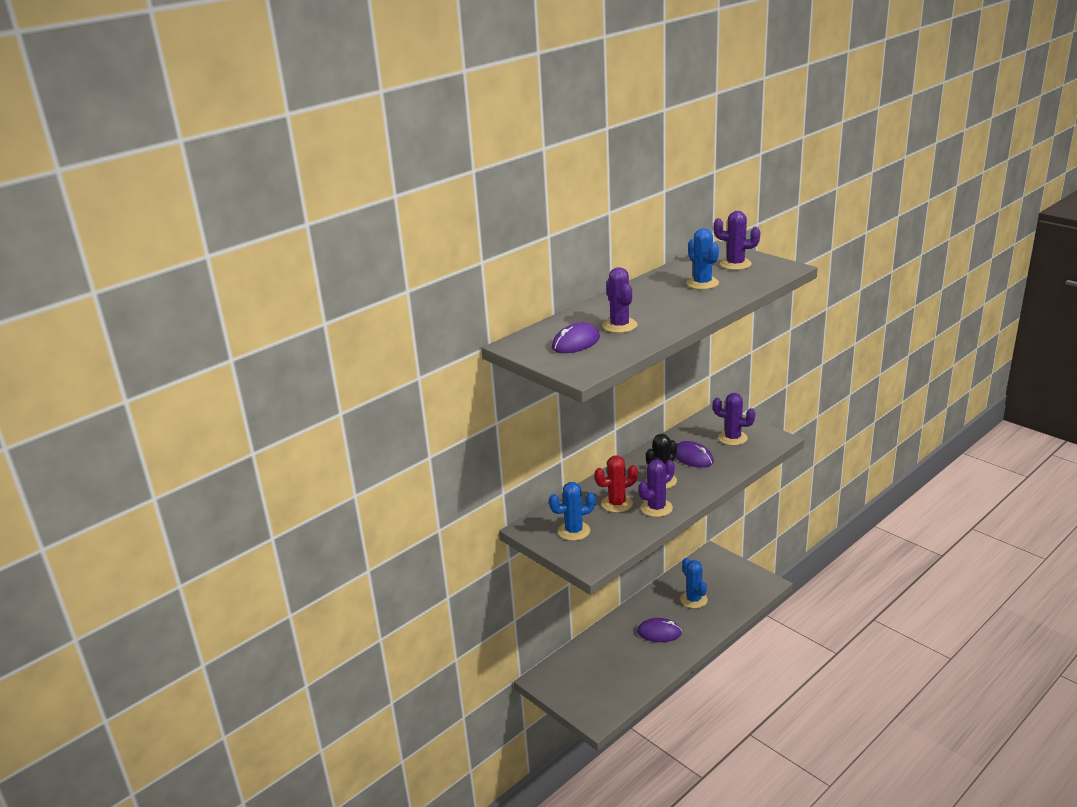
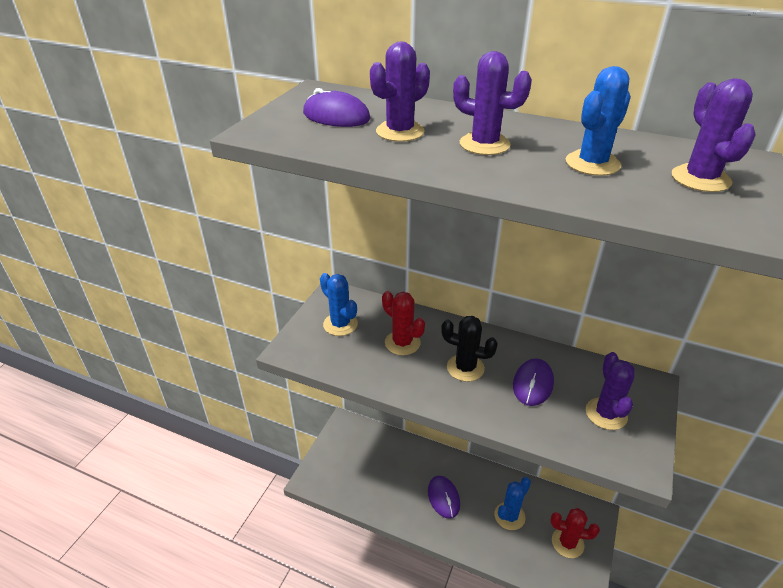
camera: 65 degrees right, 10 degrees up
purple cactus [638,459,675,517] -> purple cactus moved to [453,51,532,155]
none -> red cactus [551,508,600,558]

